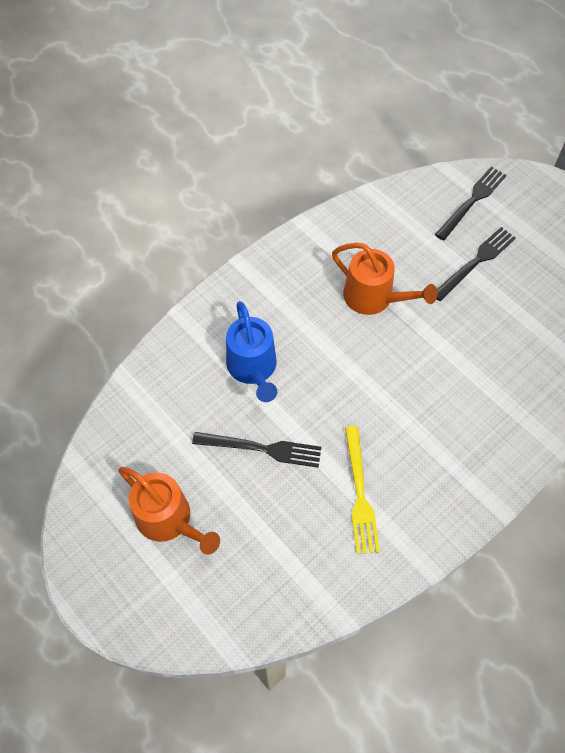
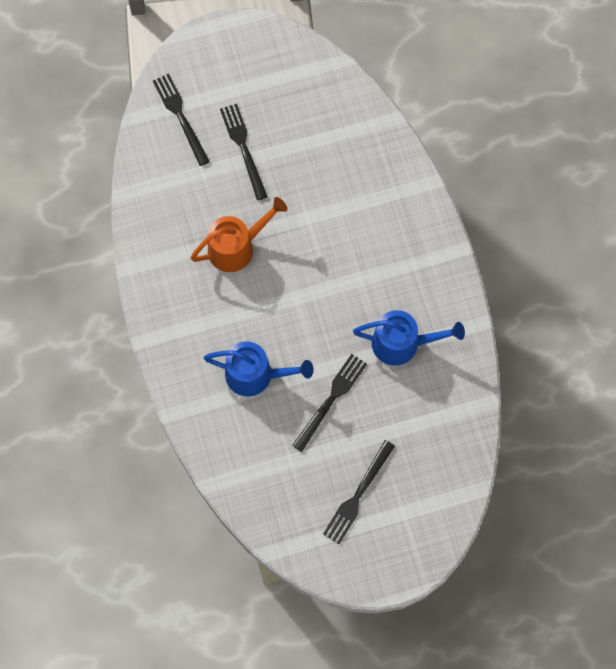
camera: 65 degrees left, 10 degrees up
orange watering can [118,467,220,555] -> black fork [323,440,395,544]
yellow fork [345,426,380,554] -> blue watering can [353,310,465,366]

